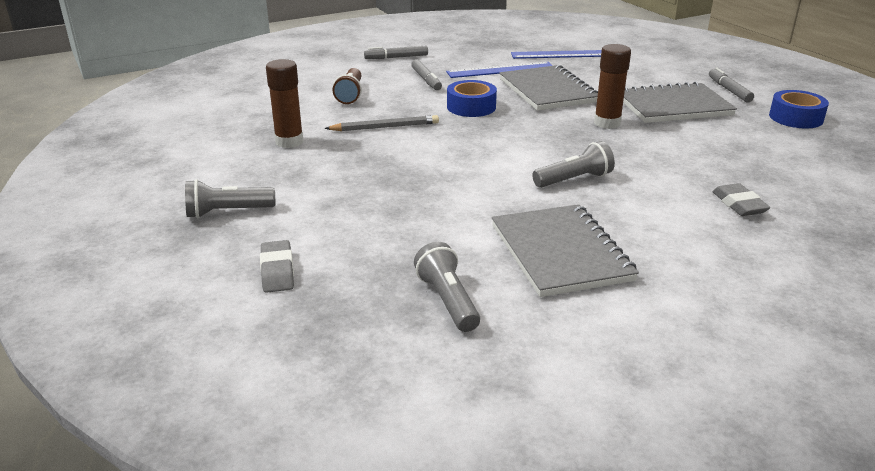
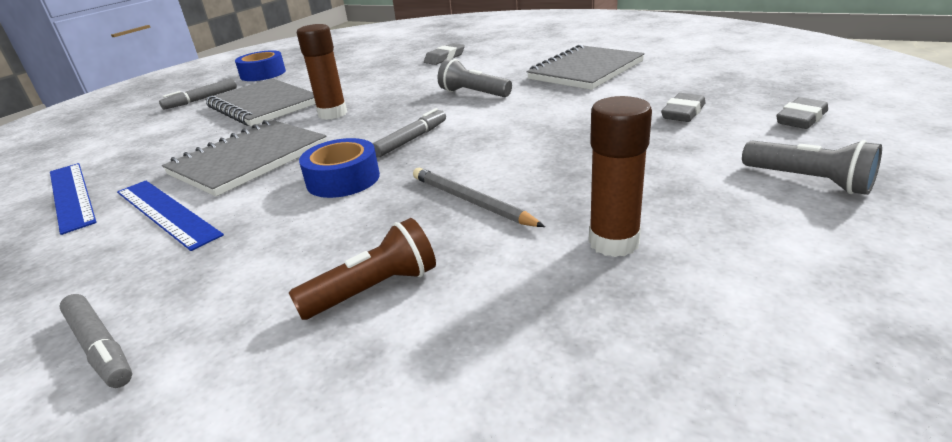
camera: 120 degrees left, 0 degrees up
grey marker [411,59,442,90] -> grey marker moved to [373,108,446,157]
grey flashlight [414,242,480,332] -> none
none -> grey eraser [661,93,705,122]

